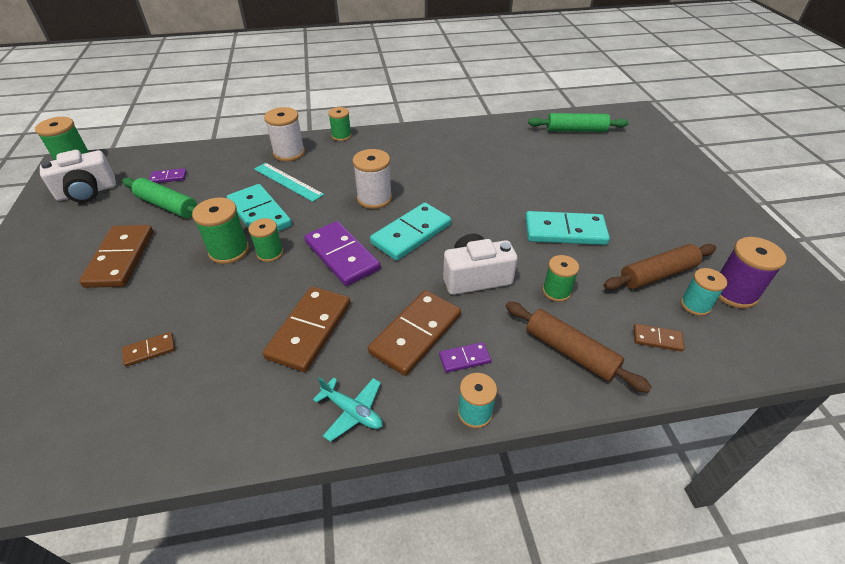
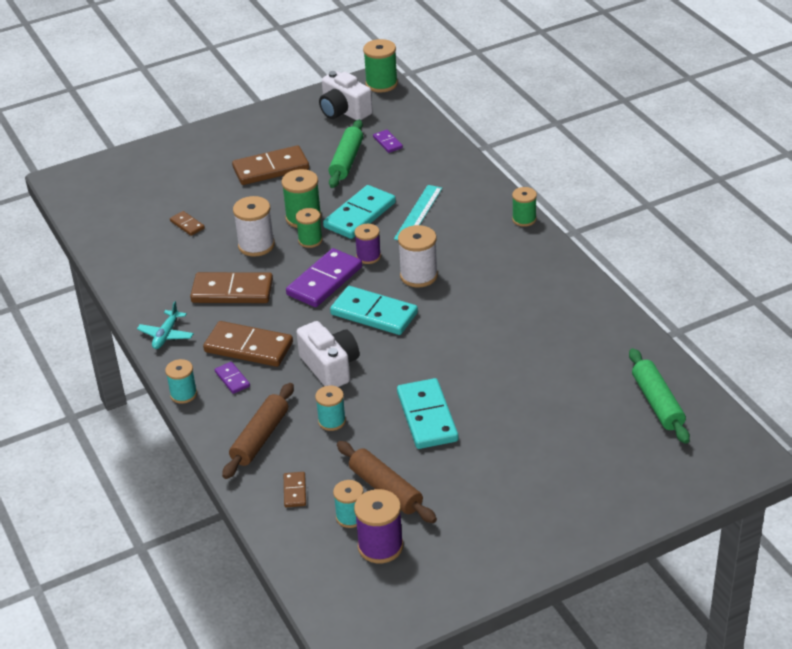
camera: 75 degrees right, 5 degrees down
white spool [264,107,305,161] -> white spool moved to [233,196,275,257]
green spool [543,255,579,302] -> turquoise spool [315,386,346,431]
none -> purple spool [354,224,381,264]

